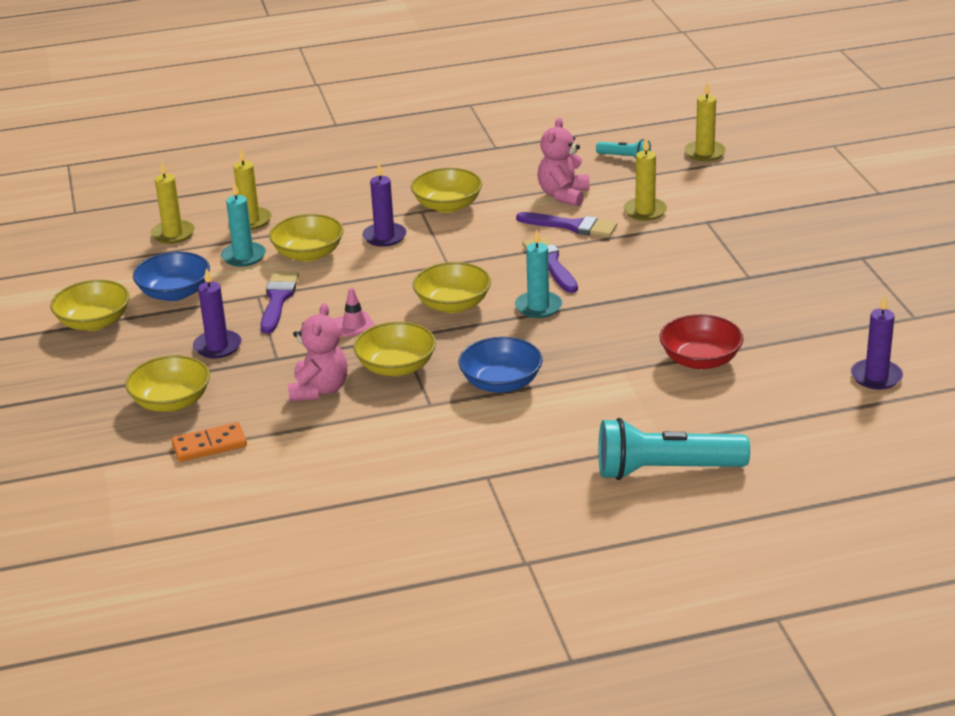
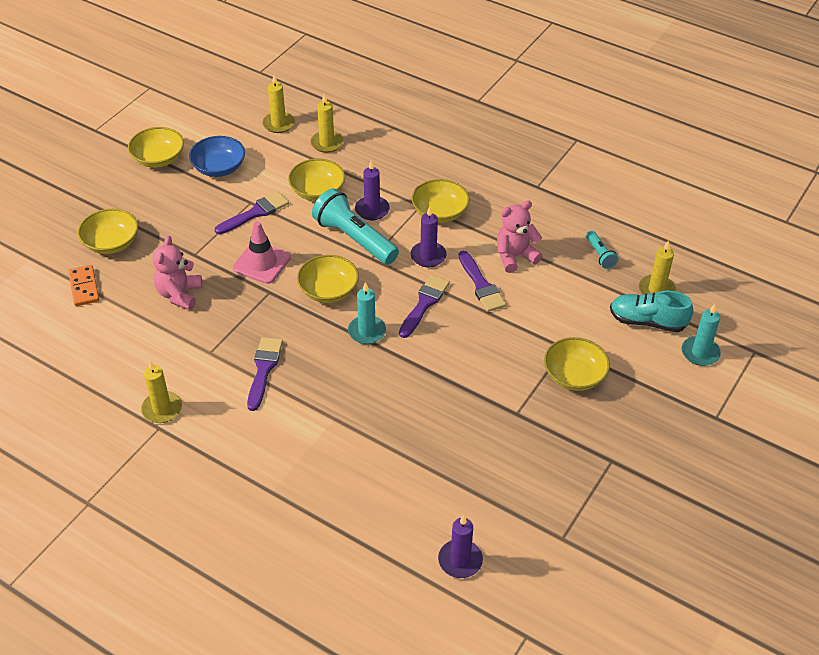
camera: 45 degrees right, 15 degrees up
orange domino [171,422,247,462] -> orange domino turned 45 degrees clockwise [68,265,99,306]
purple candle [193,268,242,358] -> purple candle moved to [411,206,447,267]
turquoise candle [221,182,266,267] -> turquoise candle moved to [682,304,721,366]
pink teddy bear [288,303,348,402] -> pink teddy bear turned 135 degrees clockwise [153,236,202,310]
pink traffic cone [334,288,375,337] -> pink traffic cone [233,221,291,284], size x1.70
yellow bowl [353,322,436,376] -> yellow bowl moved to [544,337,610,391]
blue bowl [458,337,543,393] -> purple brush [247,337,283,411]
turquoise flashlight [598,418,750,480] -> turquoise flashlight moved to [312,188,399,265]
yellow candle [623,137,667,221] -> yellow candle moved to [141,360,182,423]
red bowl [659,314,744,369] -> none
none -> turquoise shoe [610,290,693,332]

